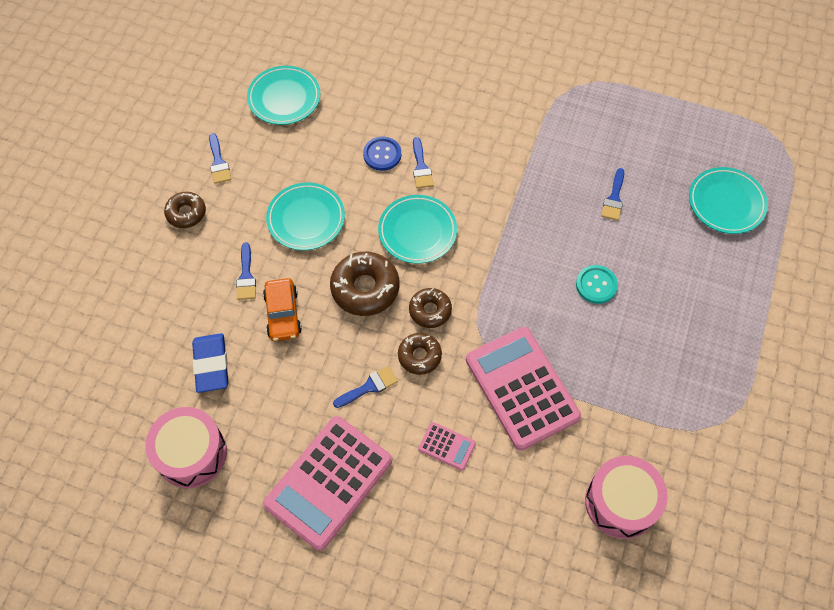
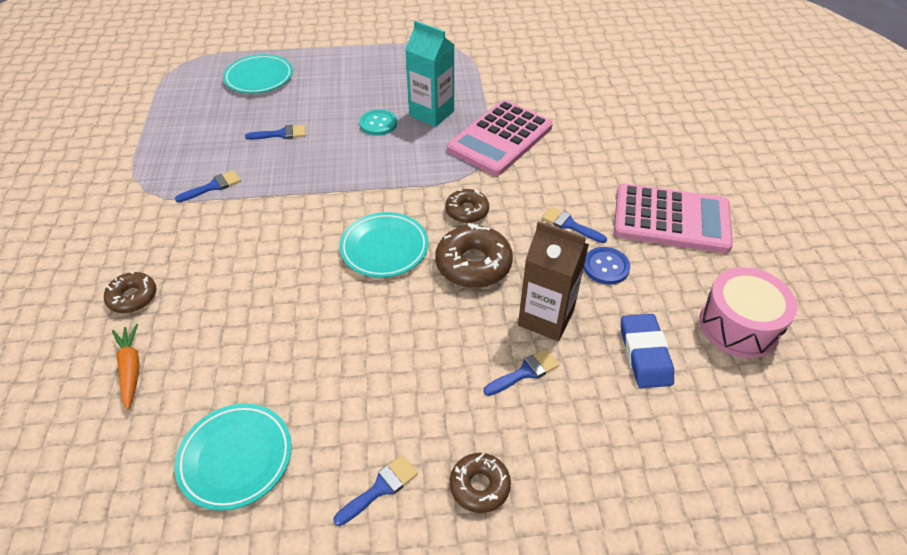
camera: 115 degrees left, 15 degrees down
blue eraser [192,333,228,393] -> blue eraser turned 60 degrees counterclockwise [621,314,674,388]
orange car [263,278,302,341] -> brown carton [518,221,589,341]
turquoise plate [266,183,345,250] -> none
blue button [363,137,401,171] -> blue button moved to [584,247,630,285]
brown donut [398,333,442,375] -> brown donut moved to [104,271,156,313]
blue brush [413,137,434,189] -> blue brush moved to [175,170,241,202]
pink calculator [418,422,476,471] -> none
pink drum [585,456,668,539] -> none
none -> orange carrot [112,324,139,410]
none -> turquoise carton [405,21,454,127]

